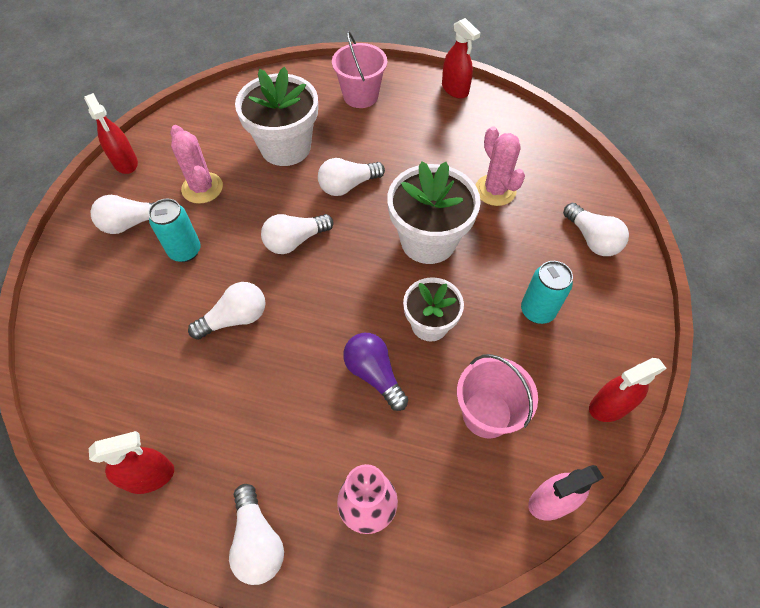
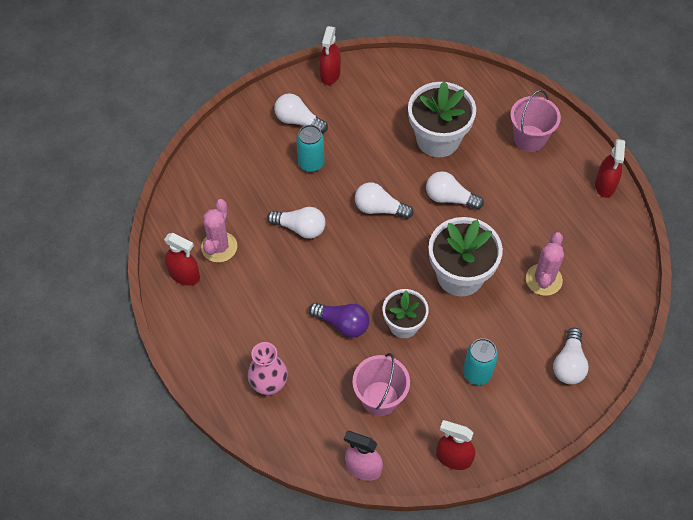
camera: 45 degrees right, 0 degrees up
pink cactus [170,125,223,204] -> pink cactus moved to [201,199,237,263]
white light bulb [229,484,284,585] -> none
purple light bulb [343,333,408,411] -> purple light bulb turned 105 degrees clockwise [309,303,369,337]

